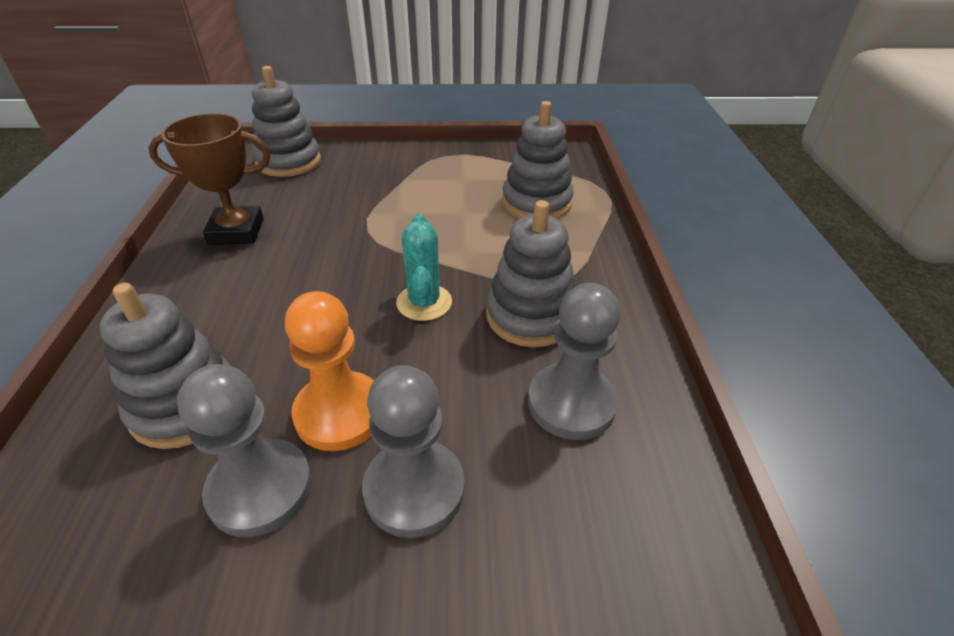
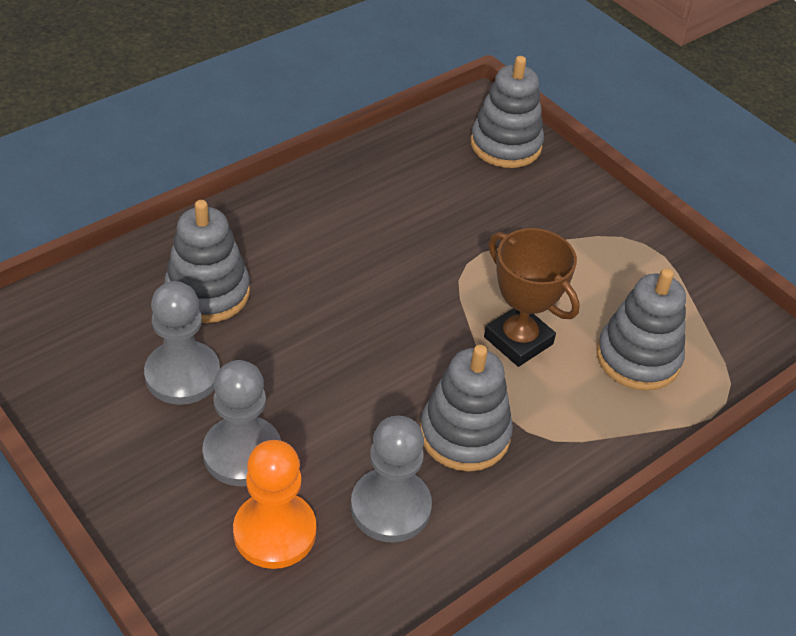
camera: 50 degrees right, 5 degrees up
brown trophy [148,113,271,245] -> brown trophy moved to [484,228,580,367]
orange pawn [285,291,374,451] -> orange pawn moved to [233,440,316,569]
turquoise cactus [396,214,452,321] -> none

